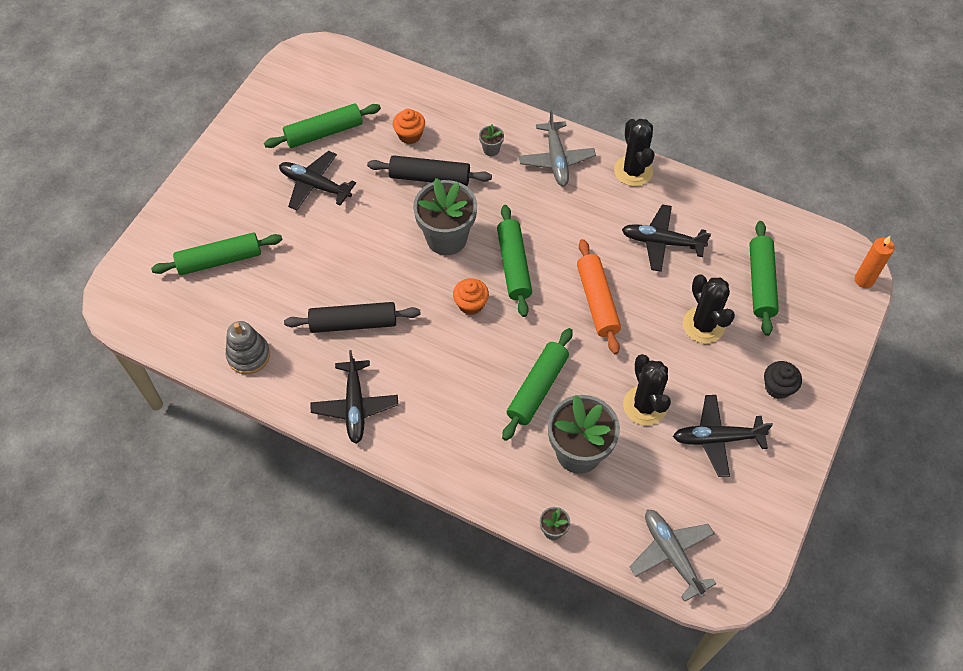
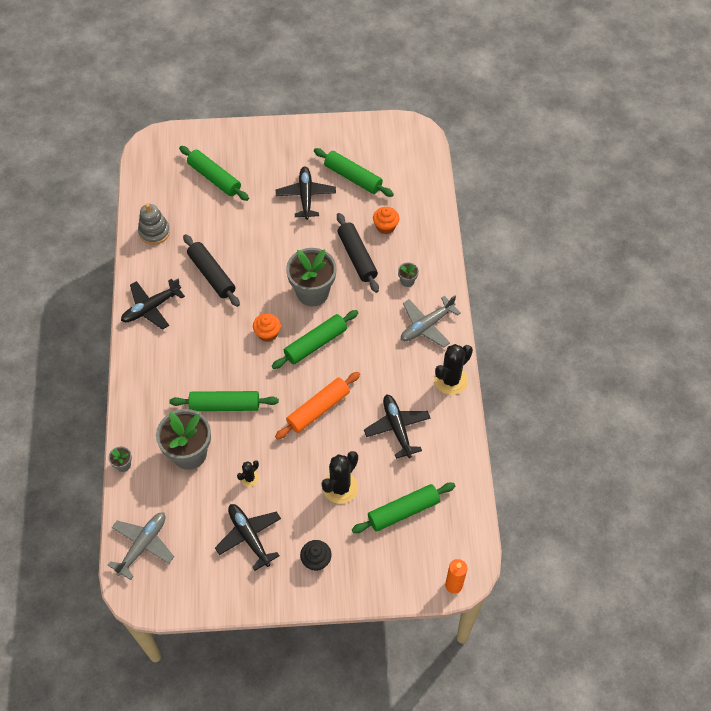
camera: 60 degrees right, 0 degrees up
black cactus [623,354,671,425] -> black cactus [237,460,259,487], size x0.52

